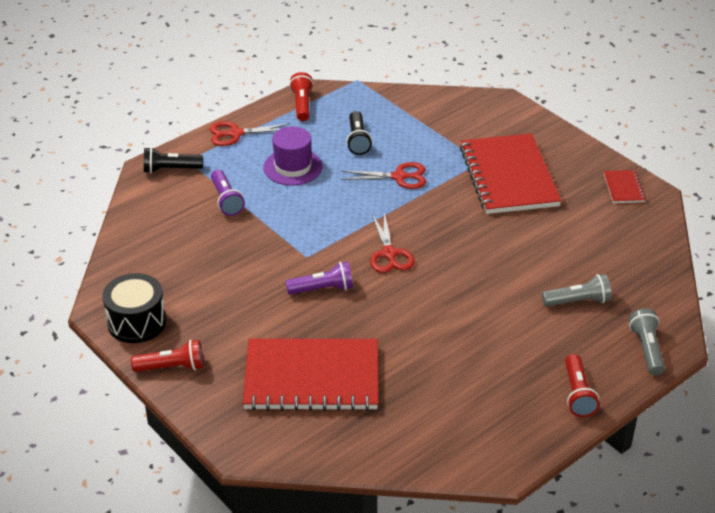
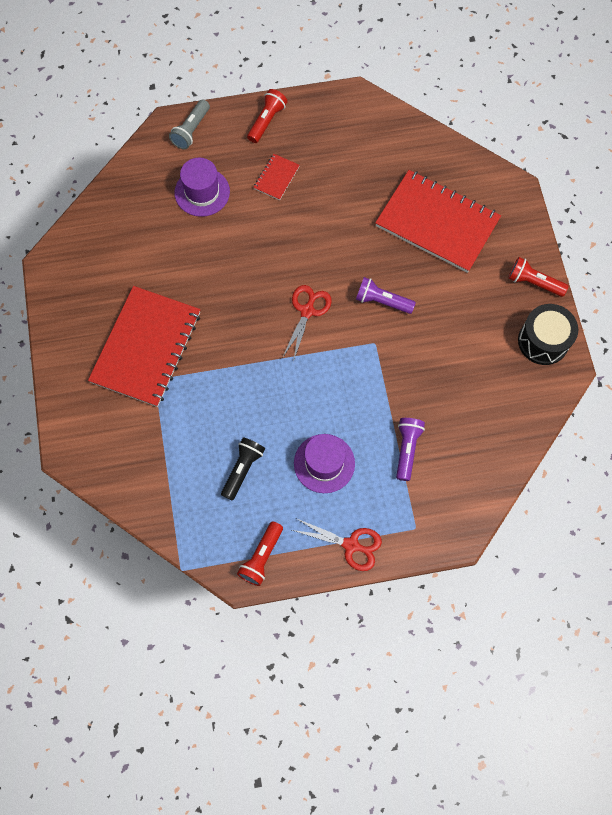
camera: 150 degrees left, 30 degrees up
black flashlight [144,147,203,174] -> none
red scissors [341,162,426,189] -> none
grey flashlight [542,274,612,306] -> purple hat [175,158,230,217]
red notebook [604,170,646,203] -> red notebook moved to [253,154,300,200]

